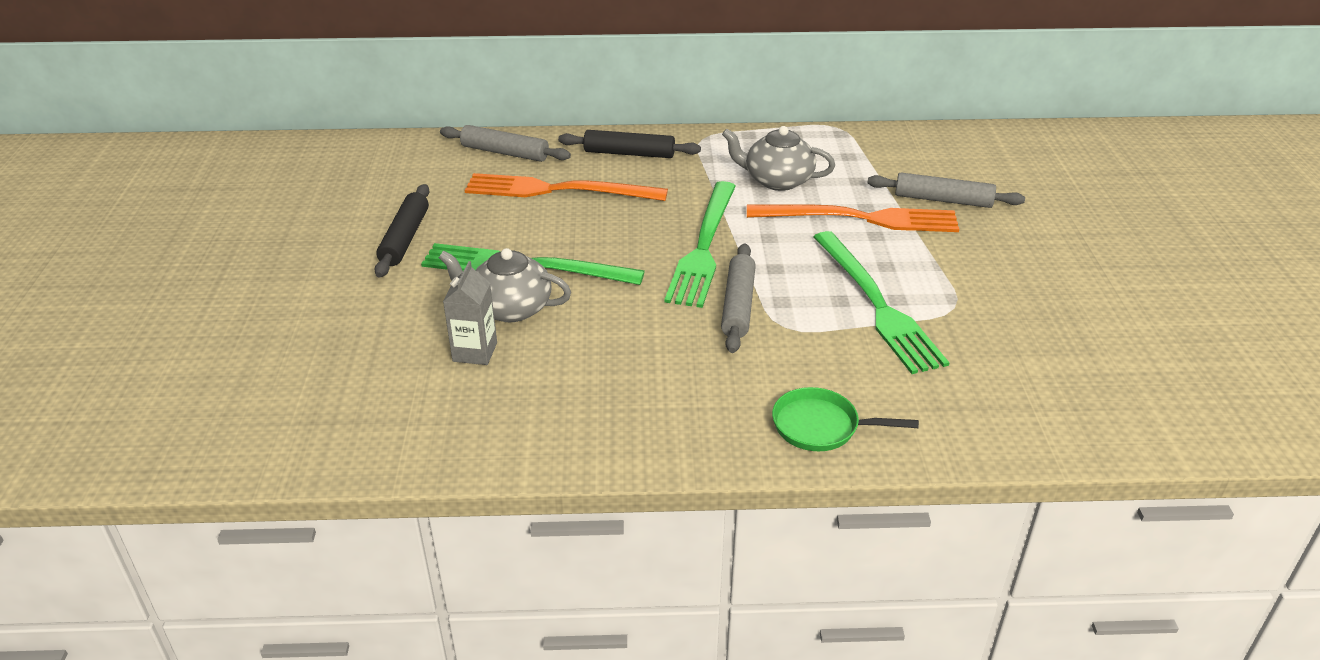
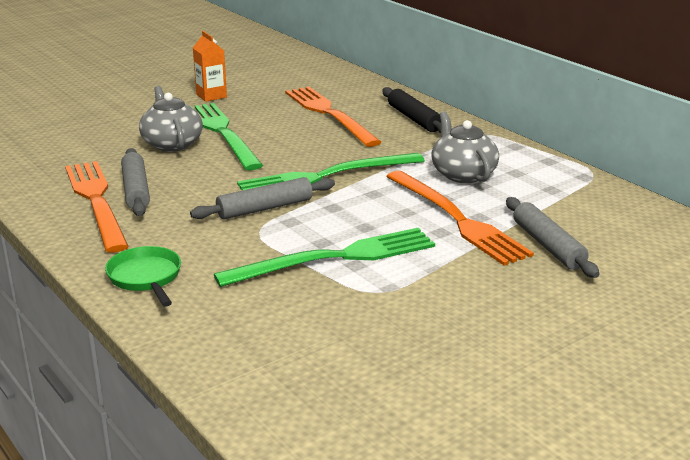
camera: 55 degrees right, 10 degrees down
black rolling pin [374,184,430,277] -> orange carton [193,31,227,102]
grey rolling pin [440,125,571,162] -> grey rolling pin moved to [121,148,150,216]
grey carton [443,261,497,365] -> none
green fork [813,231,950,374] -> green fork turned 150 degrees counterclockwise [214,228,435,287]
none -> orange fork [65,161,129,253]

